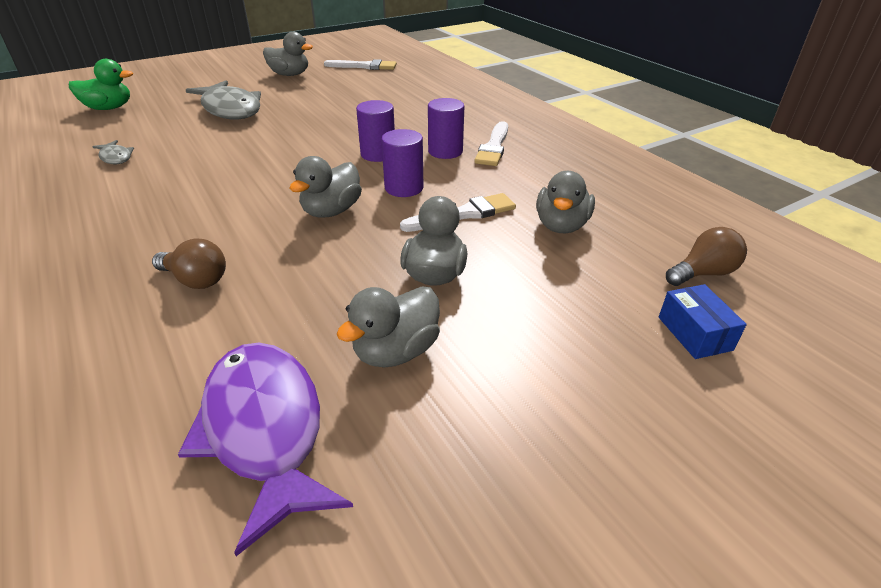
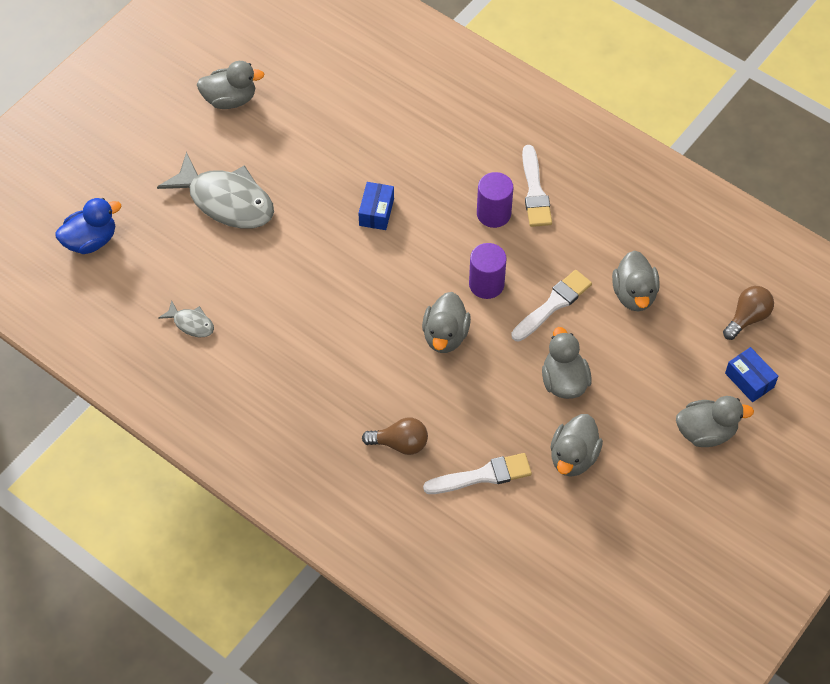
camera: 20 degrees left, 20 degrees up
green duck [69,59,133,110] -> blue duck [55,198,121,254]
purple fish [178,343,353,556] -> none
white brush [324,59,397,70] -> white brush moved to [423,453,532,494]
purple cylinder [356,100,395,162] -> none
none -> blue box [358,182,394,230]
none -> grey duck [676,396,754,447]

